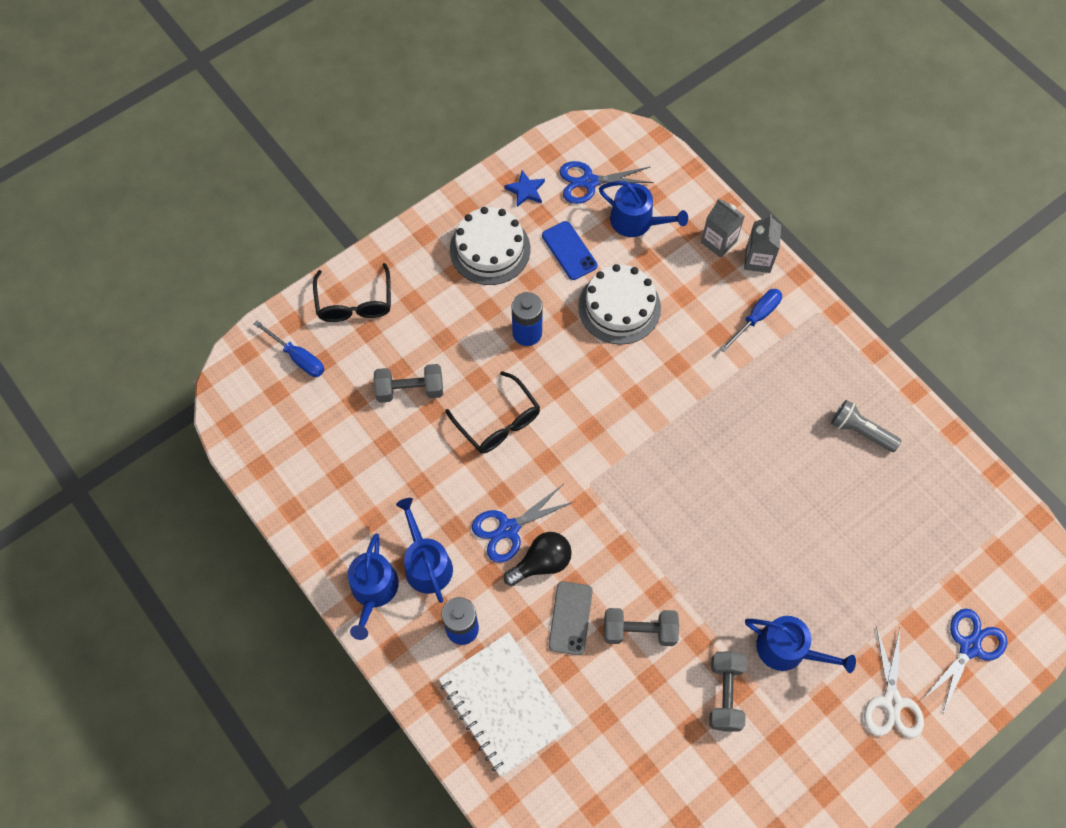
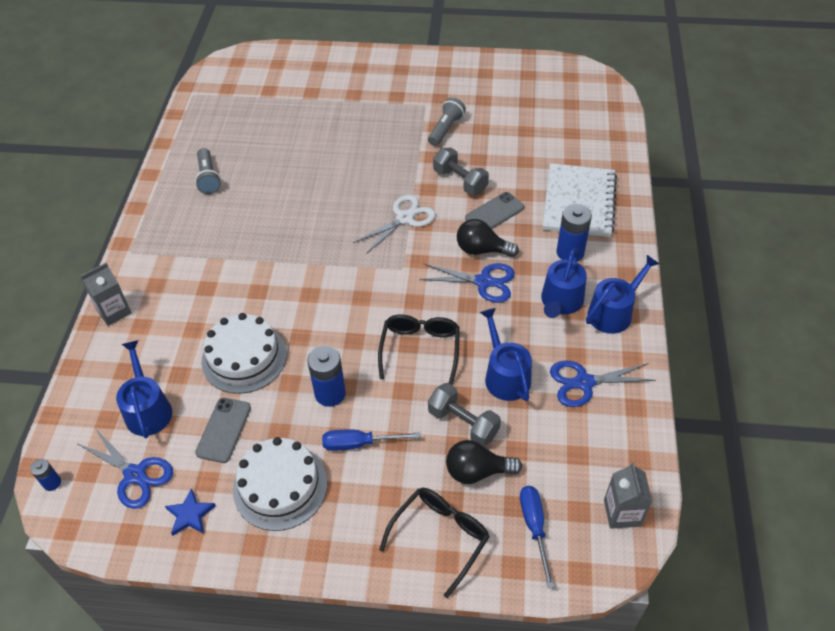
camera: 135 degrees left, 15 degrees down
blue phone [542,221,597,280] -> grey phone [195,398,251,463]
grey carton [701,198,745,258] -> grey carton moved to [604,462,652,529]
grey dumbbell [709,651,747,732] -> grey flashlight [428,97,466,146]
blue screwdriver [720,289,782,353] -> blue screwdriver moved to [322,430,421,451]
blue watering can [745,616,856,673] -> blue watering can moved to [480,308,532,401]
white scissors [864,626,924,738] -> white scissors moved to [353,195,436,254]
blue scissors [922,609,1007,713] -> blue scissors moved to [550,361,656,407]
none -> blue battery [30,459,61,491]
none -> black light bulb [446,440,522,484]

